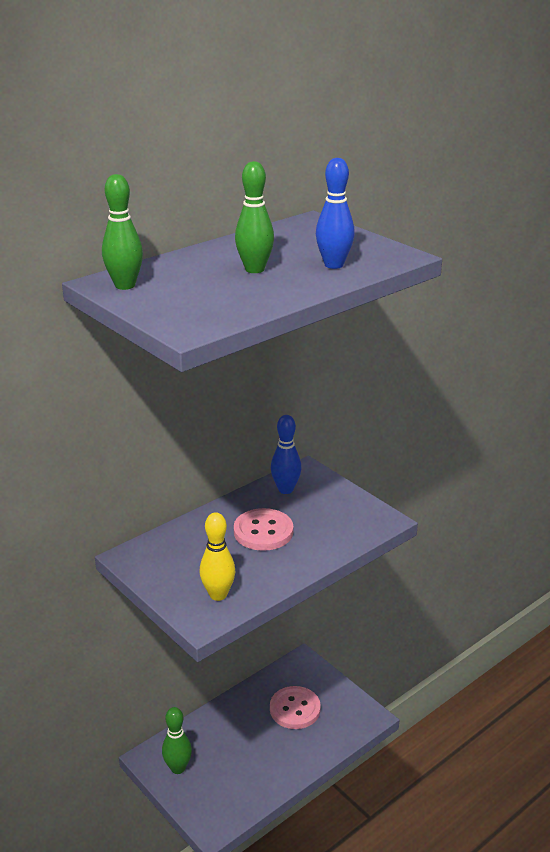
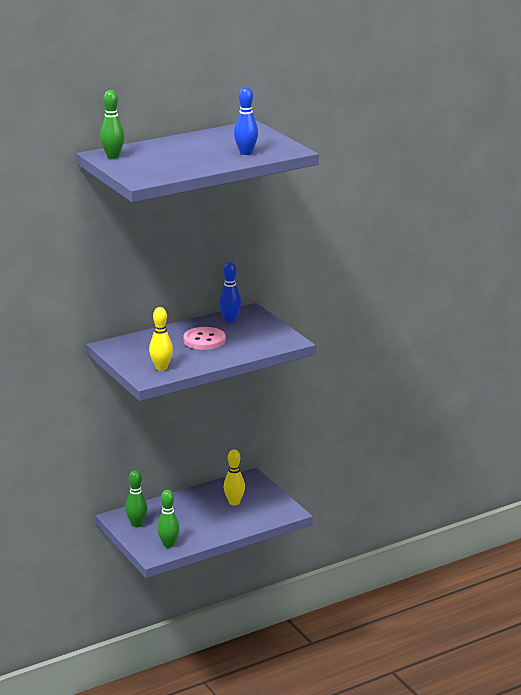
camera: 10 degrees right, 5 degrees down
green bowling pin [235,161,274,273] -> green bowling pin moved to [157,490,180,548]
pink button [270,686,321,729] -> yellow bowling pin [224,449,245,505]

